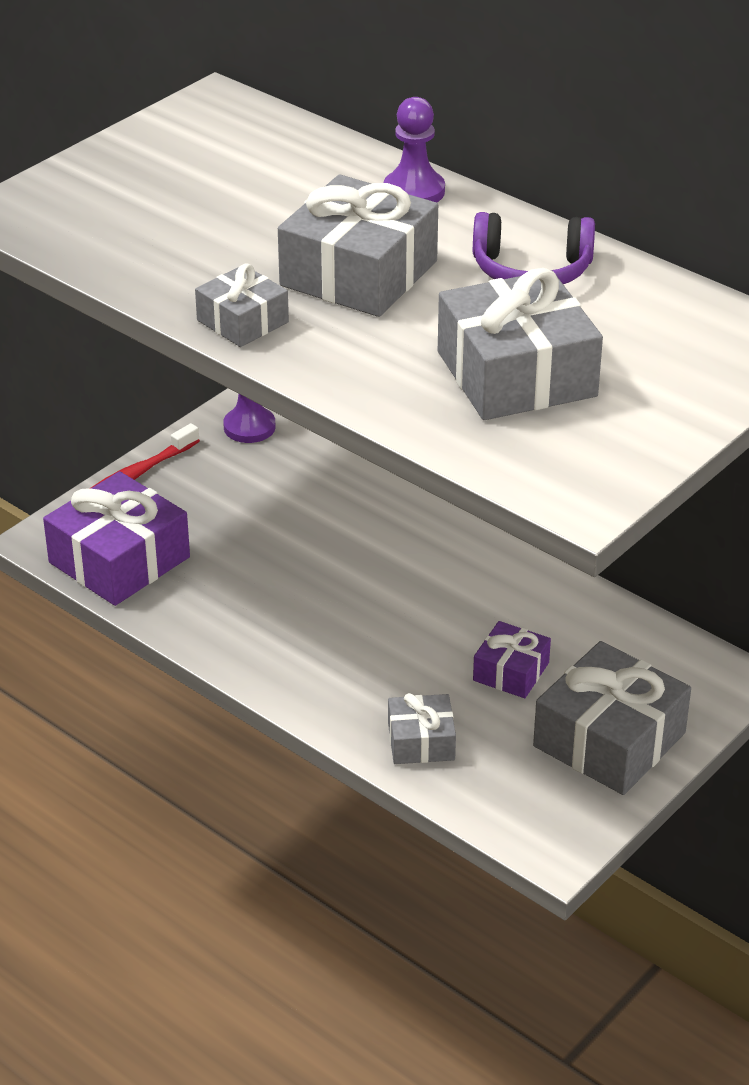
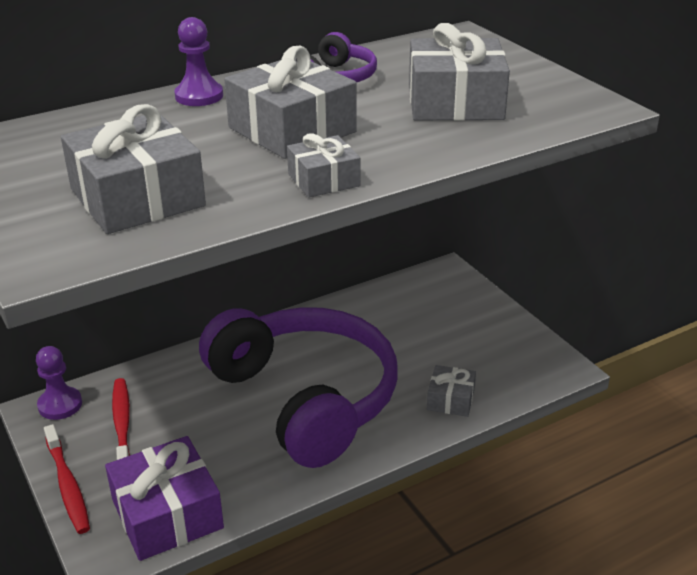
camera: 70 degrees left, 5 degrees down
purple gift [473,621,551,698] -> none
grey gift [533,641,691,795] -> grey gift moved to [61,104,206,234]
none -> red toothbrush [112,378,130,460]
none -> purple headphones [199,307,397,468]

